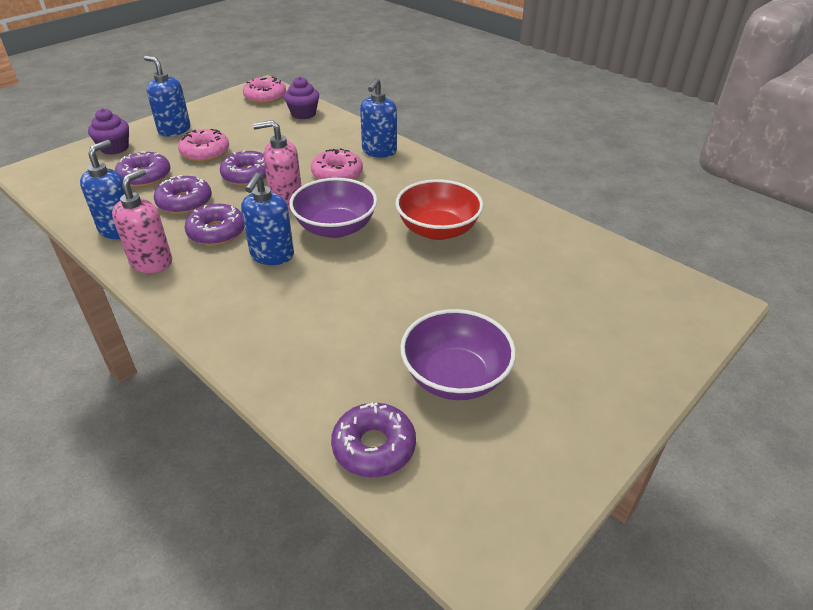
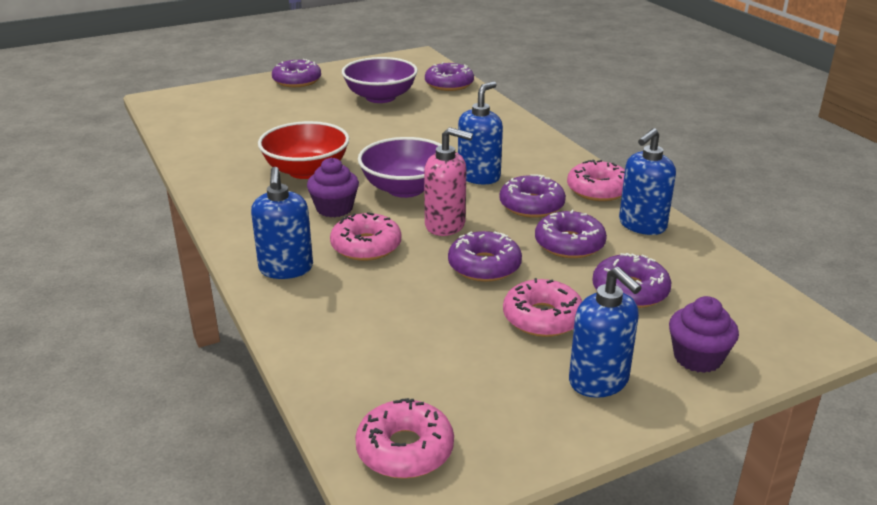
camera: 160 degrees left, 10 degrees down
pink soap dispenser [112,169,172,273] -> pink donut [567,160,625,201]
purple cupcake [284,77,319,119] -> purple cupcake moved to [307,158,359,217]
blue soap dispenser [360,77,397,157] -> blue soap dispenser turned 135 degrees clockwise [251,167,313,279]
none -> purple donut [272,59,321,87]

